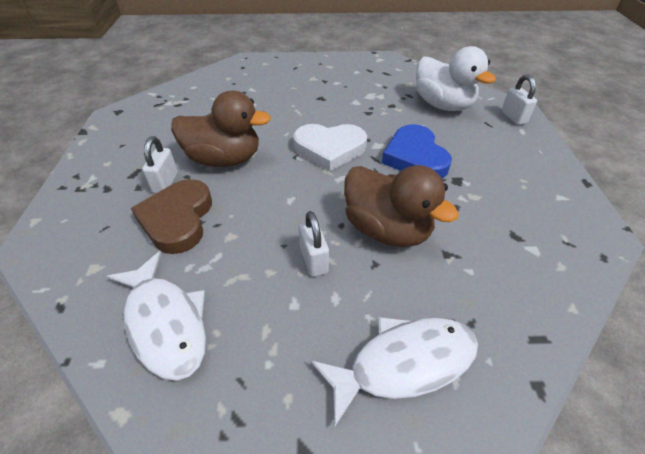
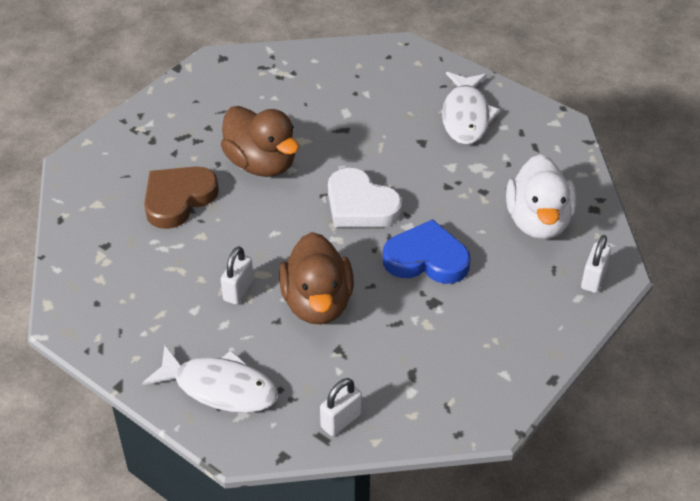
camera: 40 degrees right, 0 degrees up
white fish [106,251,206,381] -> white fish moved to [442,72,500,144]
white padlock [142,136,178,193] -> white padlock moved to [320,378,362,436]
blue heart [382,124,452,178] -> blue heart turned 75 degrees clockwise [383,219,471,284]

